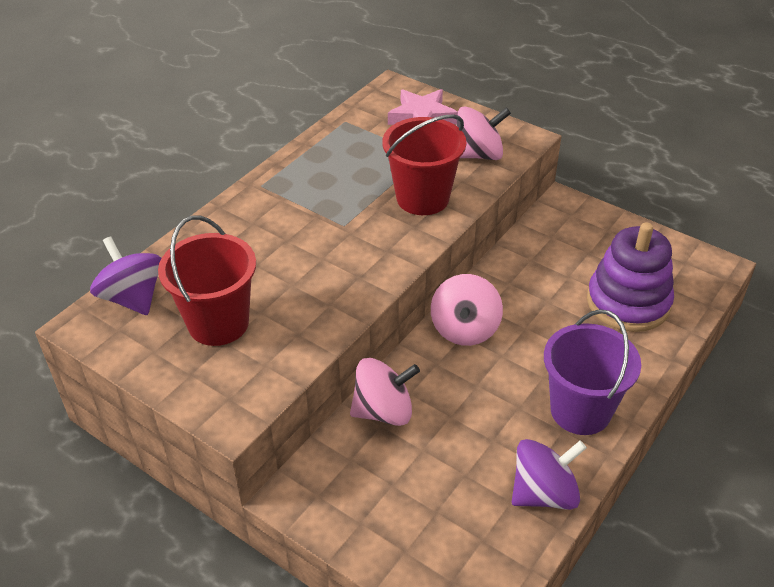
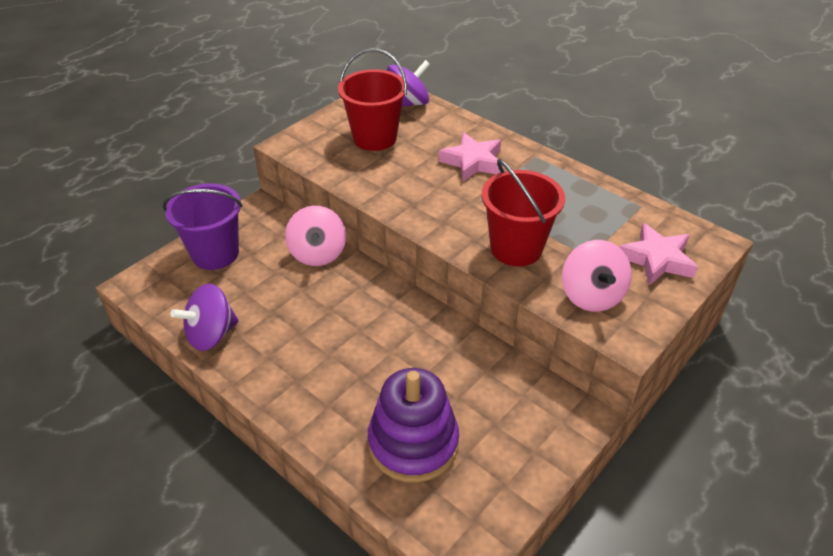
camera: 95 degrees right, 0 degrees up
pink spinning top [431,274,503,346] -> none
purple spinning top [512,439,587,510] -> purple spinning top turned 75 degrees clockwise [170,283,239,351]
purple bucket [544,309,641,435] -> purple bucket moved to [163,183,243,270]
none -> pink star [439,132,503,182]

